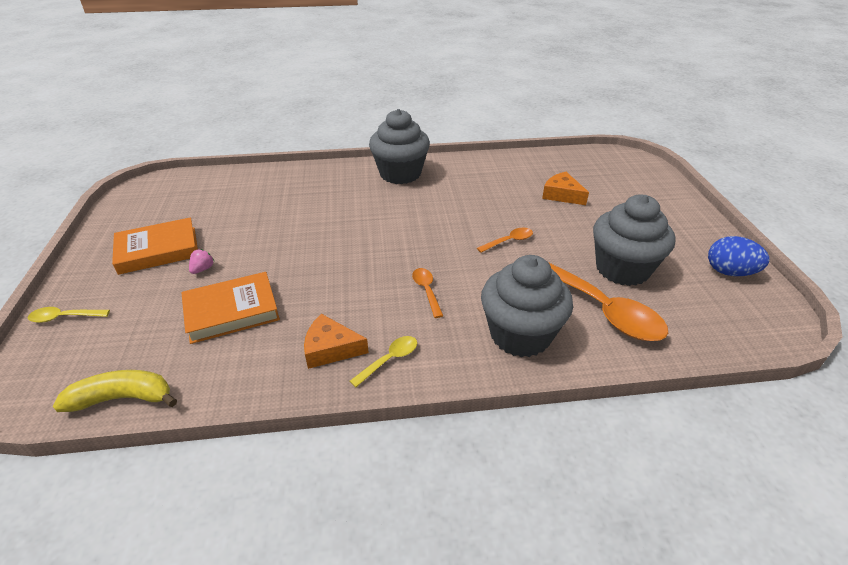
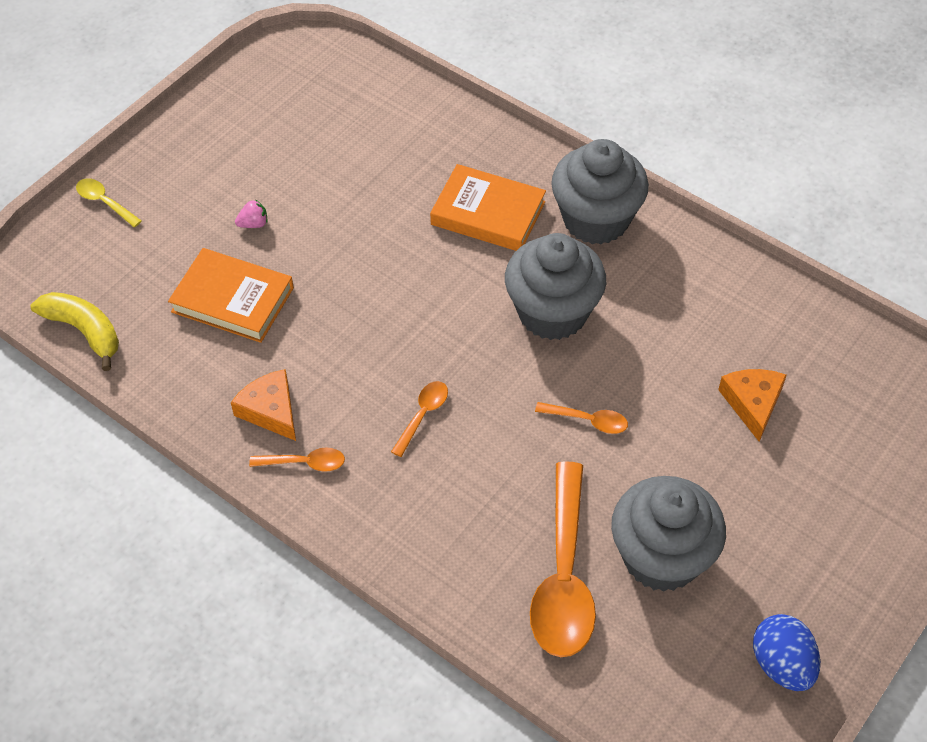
camera: 45 degrees right, 15 degrees up
orange book [112,217,198,275] -> orange book moved to [430,164,546,251]
yellow spoon [350,336,417,387] -> orange spoon [249,447,345,472]
grey cupcake [481,255,573,357] -> grey cupcake moved to [505,233,606,340]

